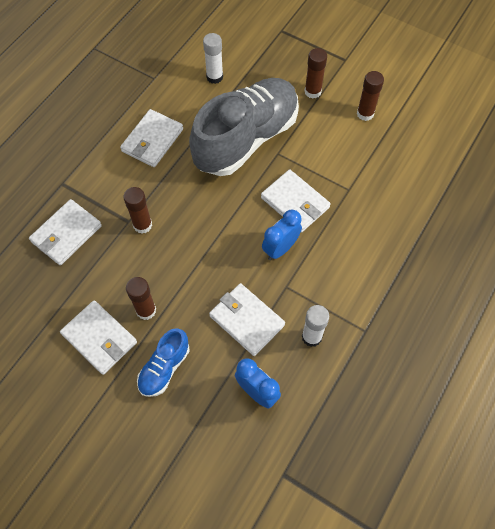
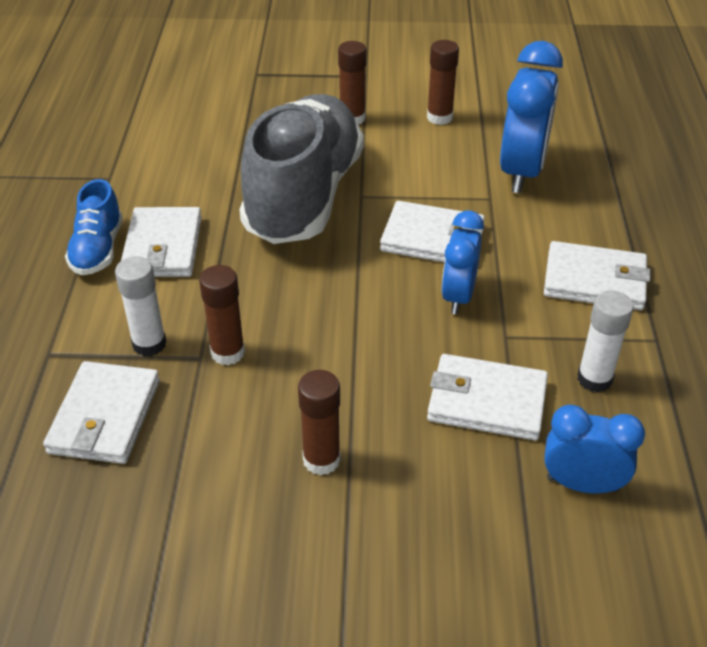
camera: 30 degrees left, 20 degrees down
white wallet [60,301,137,375] -> white wallet moved to [544,241,650,310]
blue shoe [137,328,190,397] -> blue shoe moved to [65,179,123,275]
white glue stick [203,33,223,84] -> white glue stick moved to [115,256,167,356]
none -> blue clock [500,41,563,193]

